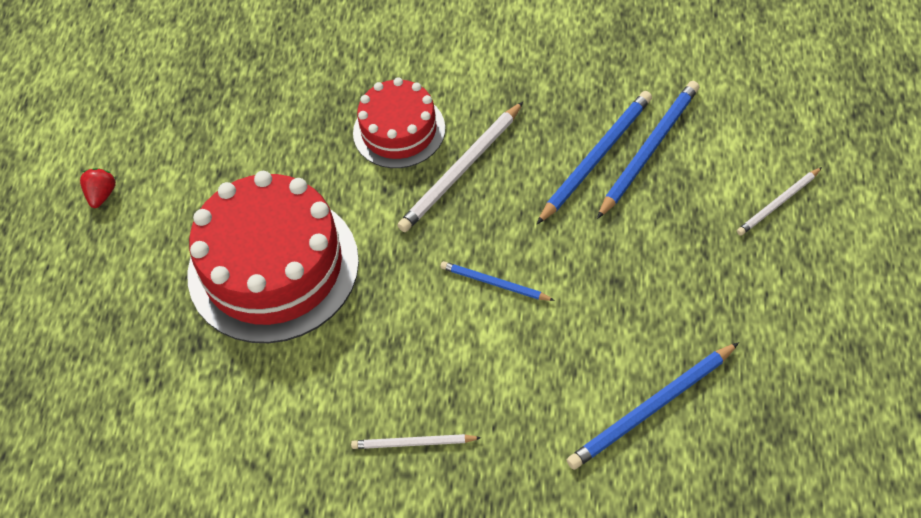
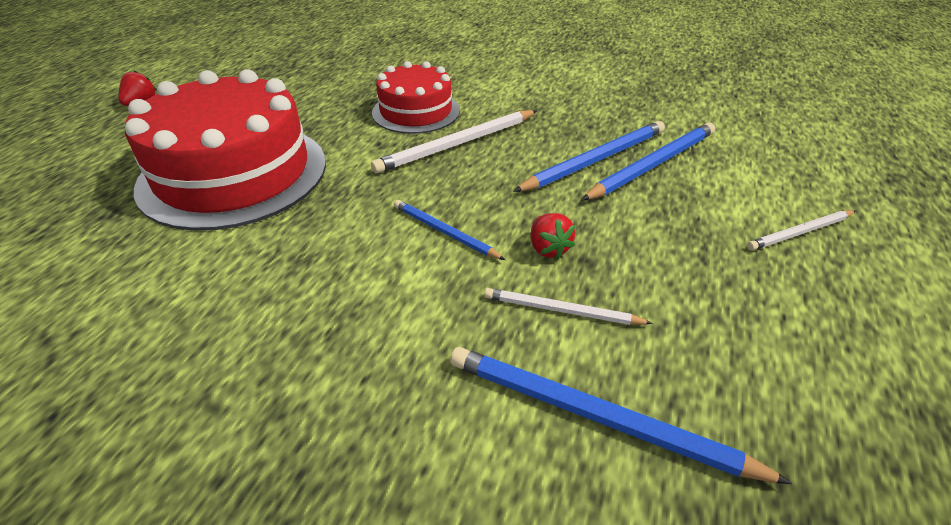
camera: 10 degrees right, 15 degrees down
white pencil [351,434,481,449] -> white pencil moved to [484,288,653,325]
blue pencil [567,342,739,470] -> blue pencil turned 45 degrees clockwise [450,347,792,484]
none -> red strawberry [531,213,575,259]

